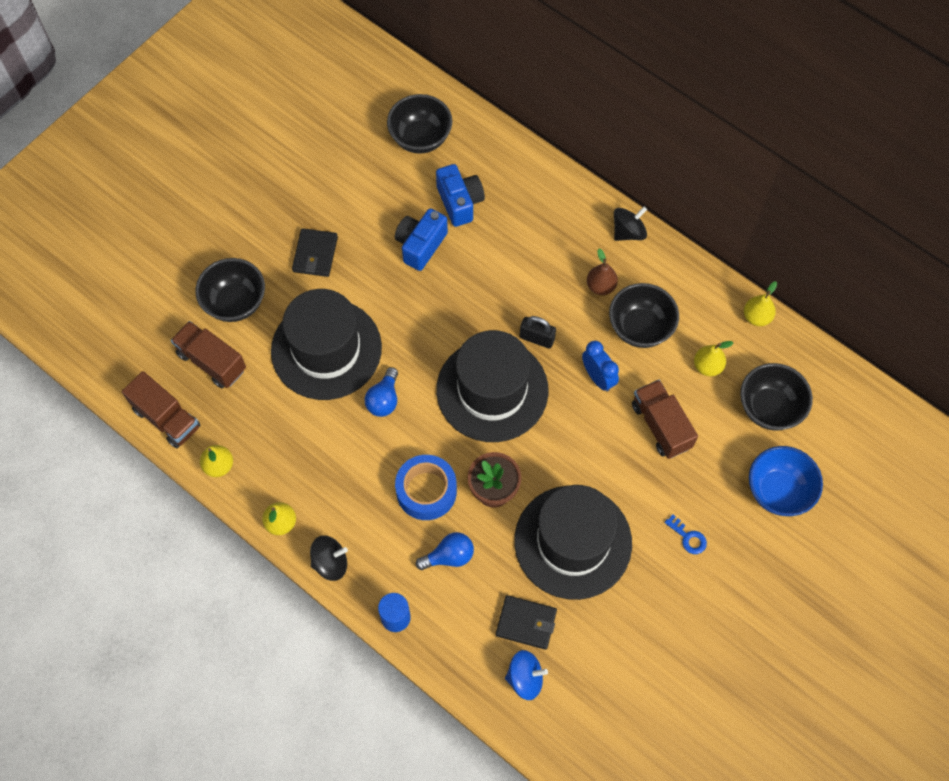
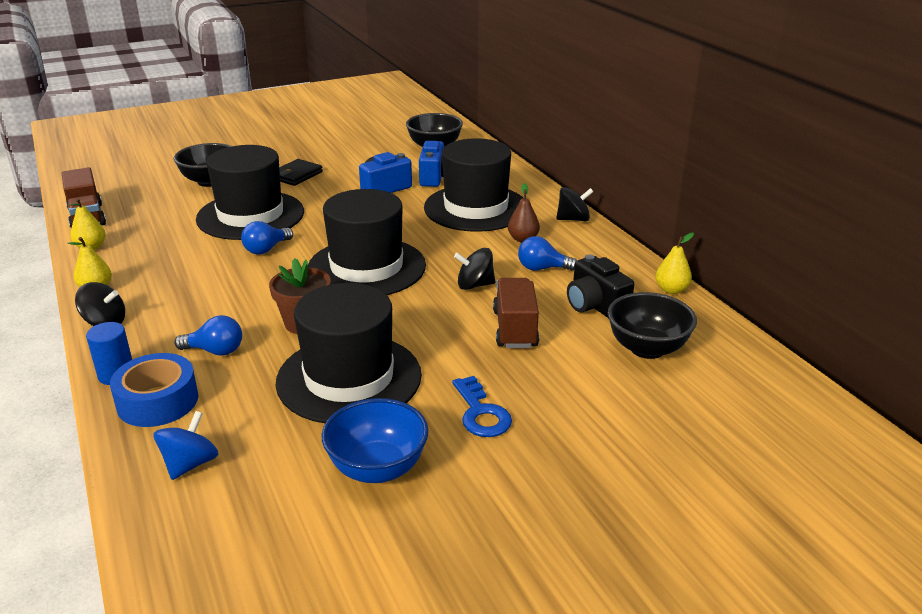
camera: 25 degrees right, 35 degrees down
brown truck [171,321,246,388] -> none
blue tape [395,455,457,520] -> blue tape moved to [110,353,198,427]
black wallet [496,595,557,650] -> none
blue spinning top [505,650,548,700] -> blue spinning top turned 90 degrees counterclockwise [153,411,218,480]
black padlock [520,316,556,349] -> none
blue clock [582,341,619,392] -> black spinning top [454,248,495,290]
black bowl [609,283,679,348] -> blue light bulb [518,236,577,271]
blue key [664,514,707,554] -> blue key [452,376,512,437], size x1.54
yellow pear [694,341,733,376] -> black camera [567,255,634,318]
blue bowl [749,446,823,516] -> blue bowl moved to [322,398,429,483]
none -> black hat [424,138,523,232]

